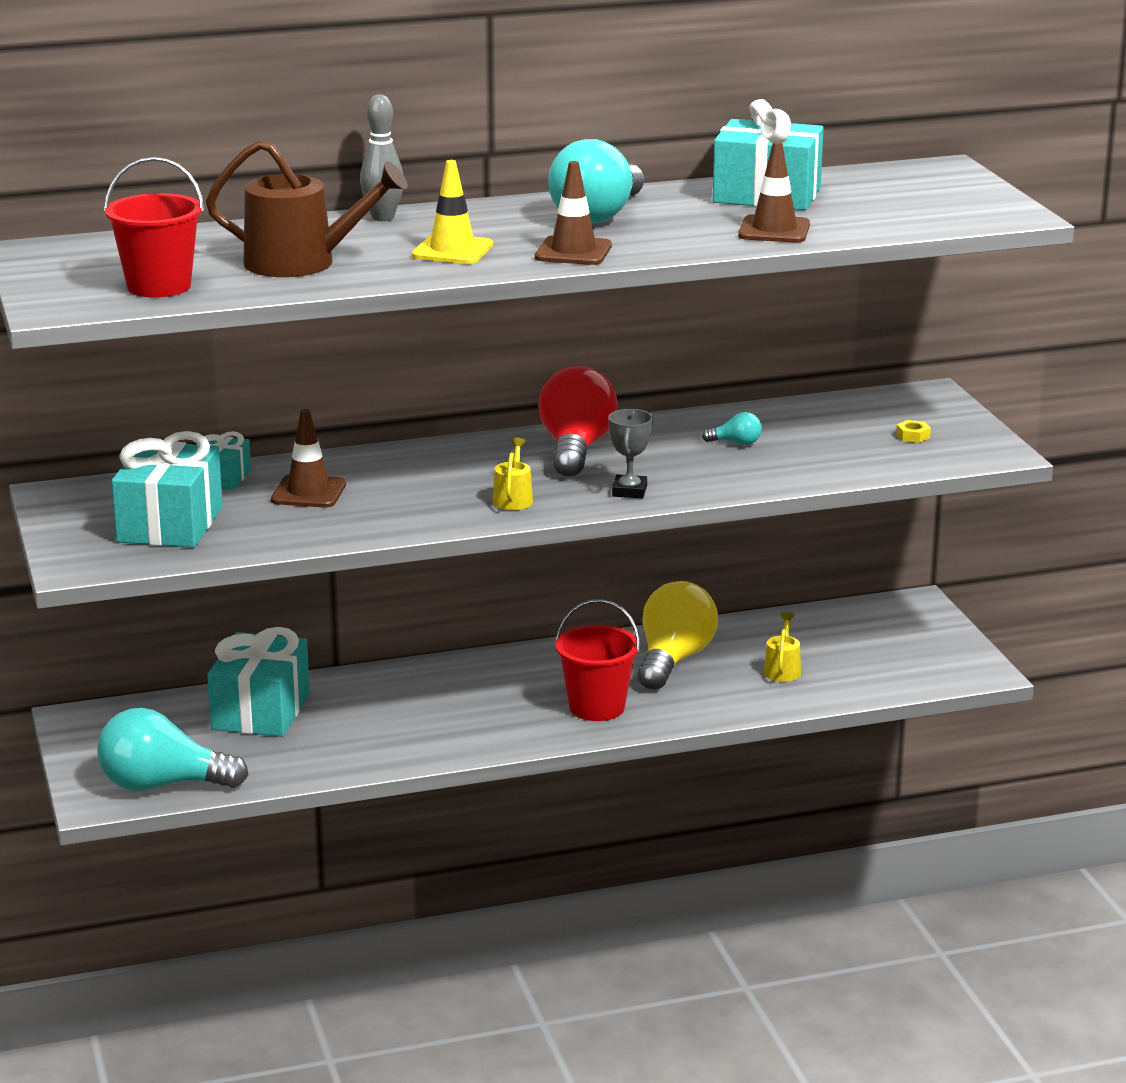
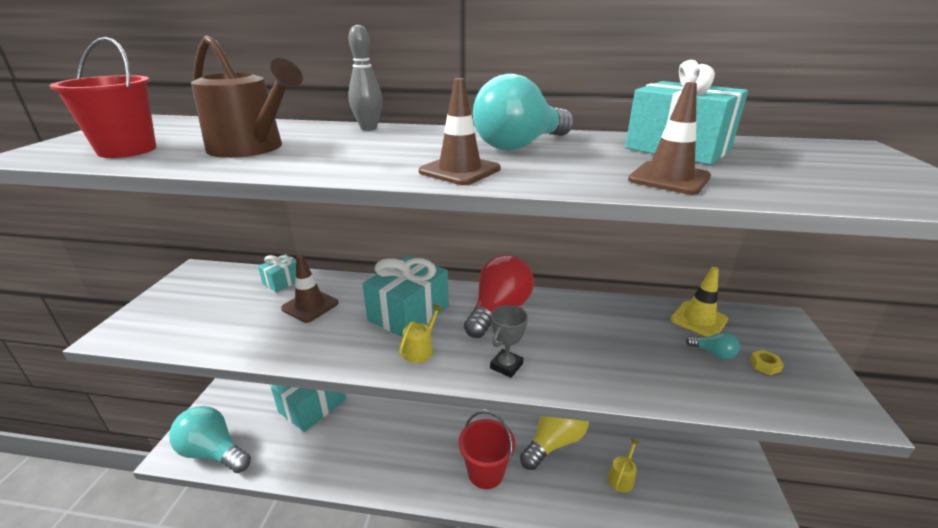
camera: 25 degrees right, 5 degrees up
turquoise gift [111,431,223,548] -> turquoise gift moved to [362,256,449,337]
yellow traffic cone [412,160,493,264] -> yellow traffic cone moved to [670,267,728,337]
turquoise light bulb [702,412,762,445] -> turquoise light bulb moved to [686,332,740,359]

